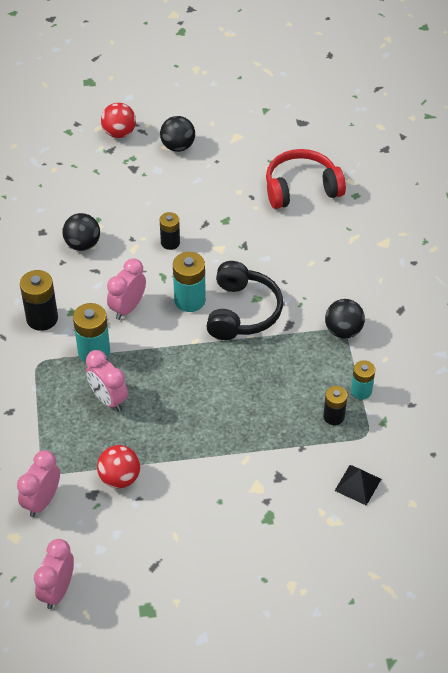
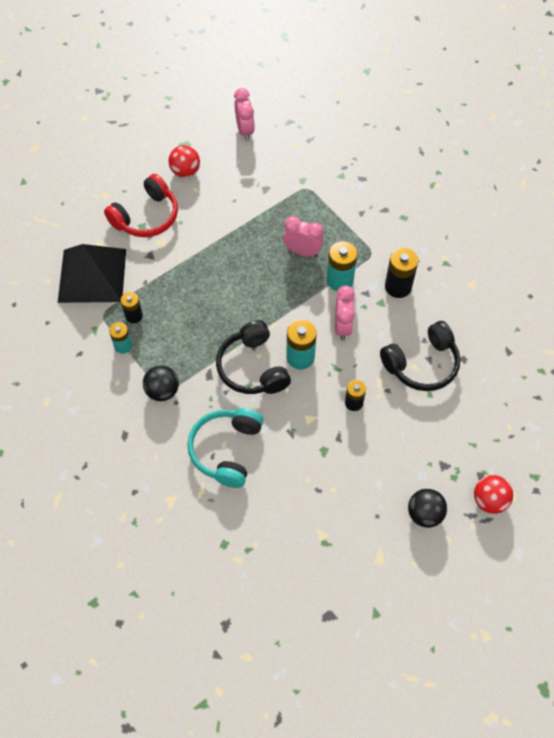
camera: 150 degrees right, 10 degrees up
pink clock [17,450,60,517] -> none
black ball [62,213,100,251] -> black headphones [380,321,460,391]
red ball [97,445,140,488] -> red ball moved to [168,145,200,177]
red headphones [266,149,346,209] -> red headphones moved to [104,174,178,237]
black pyramid [335,465,381,506] -> black pyramid [58,244,126,303], size x2.33
none -> turquoise headphones [187,408,263,488]

